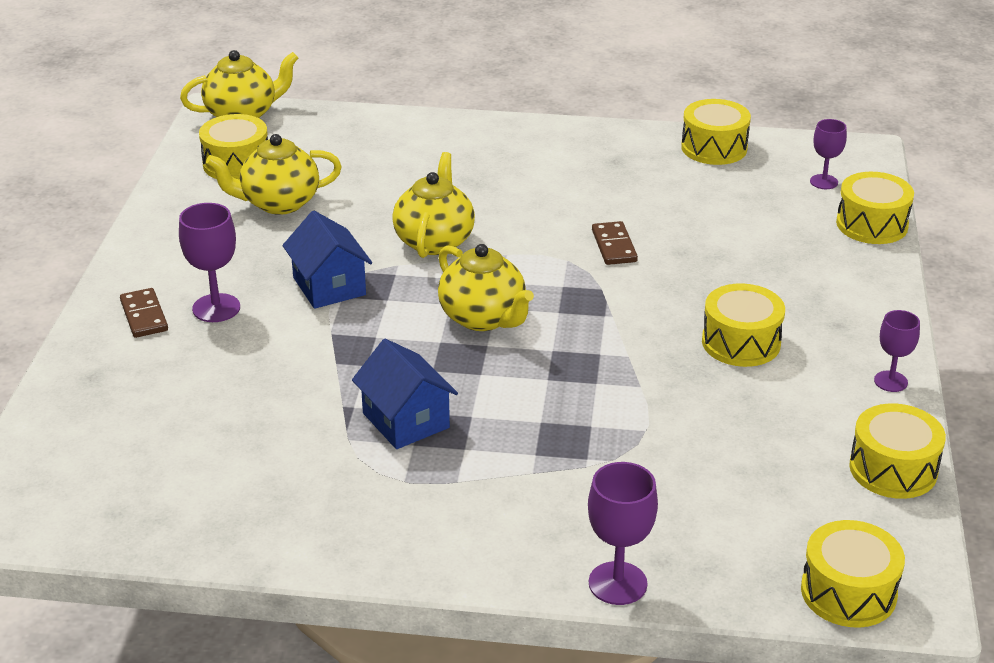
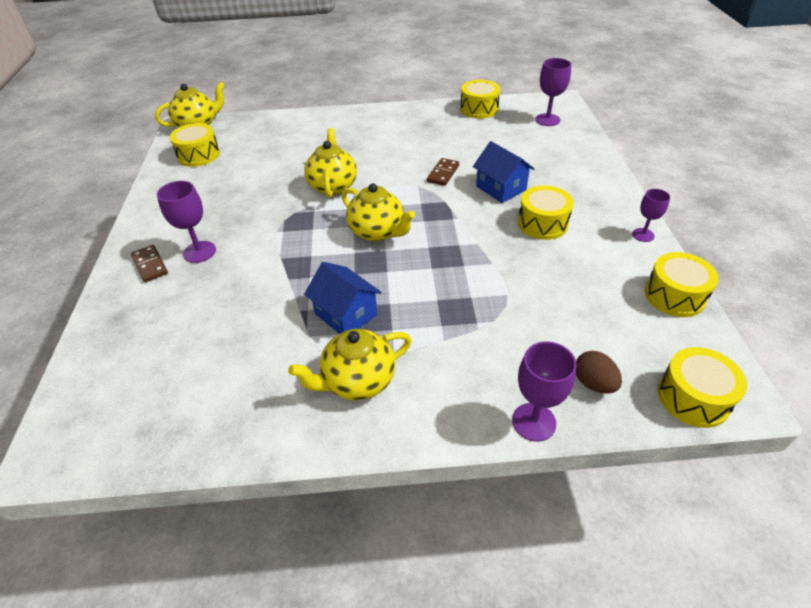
camera: 10 degrees left, 10 degrees up
yellow teapot [206,134,342,215] -> yellow teapot moved to [288,329,412,400]
blue house [282,211,372,309] -> blue house moved to [473,141,534,203]
brown domino [592,221,638,265] -> brown domino turned 45 degrees clockwise [427,158,459,186]
purple goblet [810,119,847,189] -> purple goblet [535,58,571,126], size x1.52
yellow drum [836,172,914,244] -> none
none -> brown egg [576,351,622,394]

